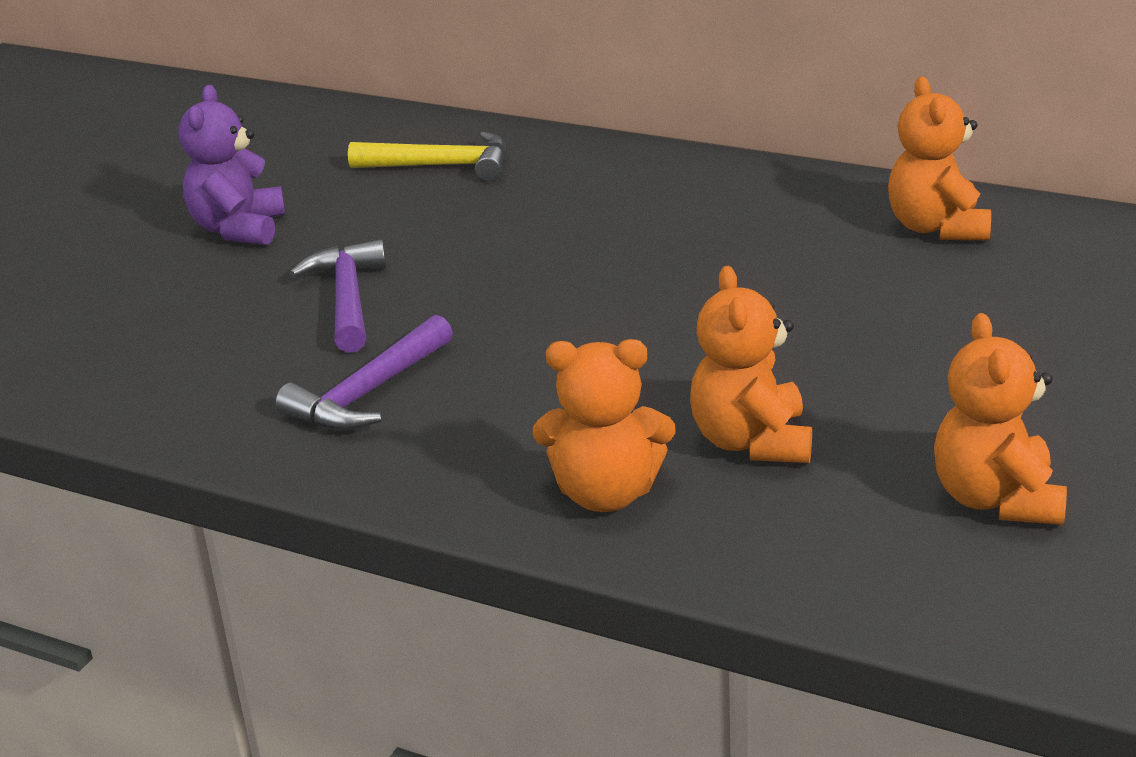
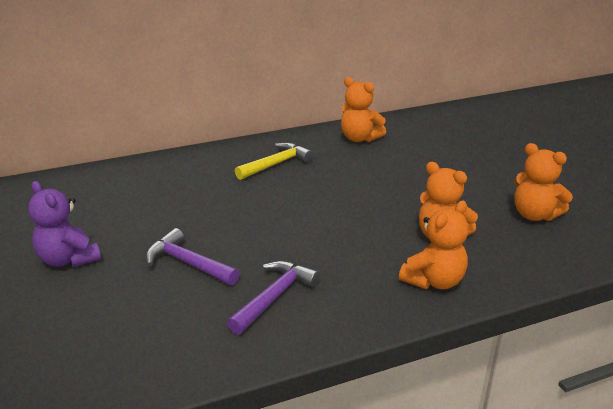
camera: 50 degrees left, 0 degrees up
purple hammer [275,315,453,431] -> purple hammer turned 135 degrees counterclockwise [227,260,320,335]
yellow hammer [348,132,506,182] -> yellow hammer moved to [235,142,313,180]

